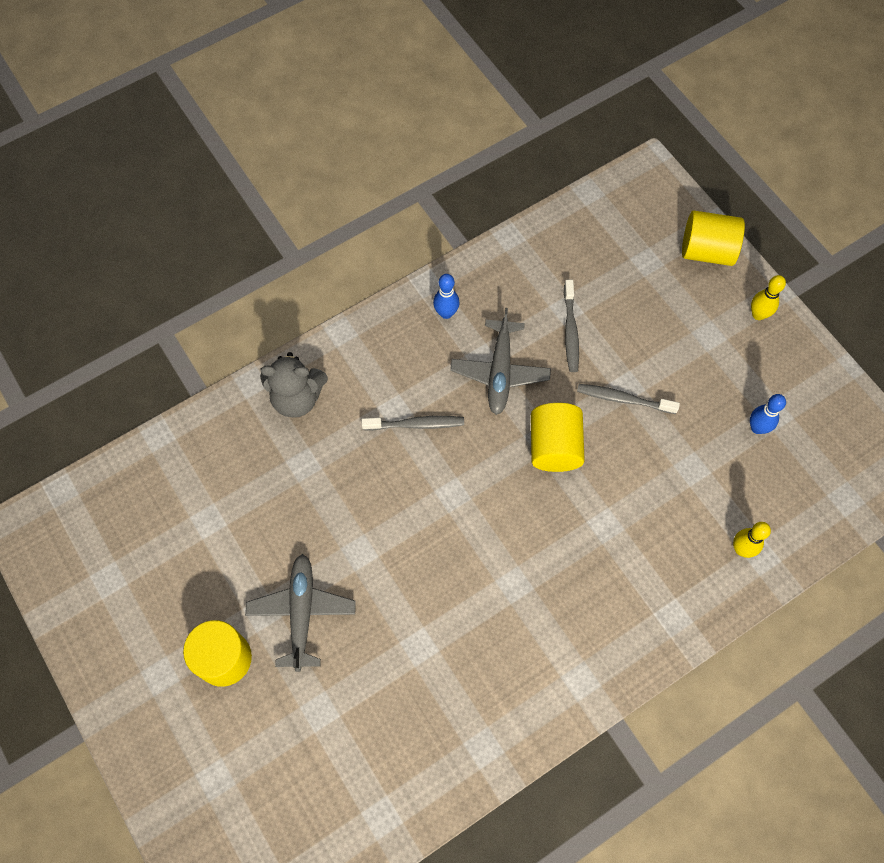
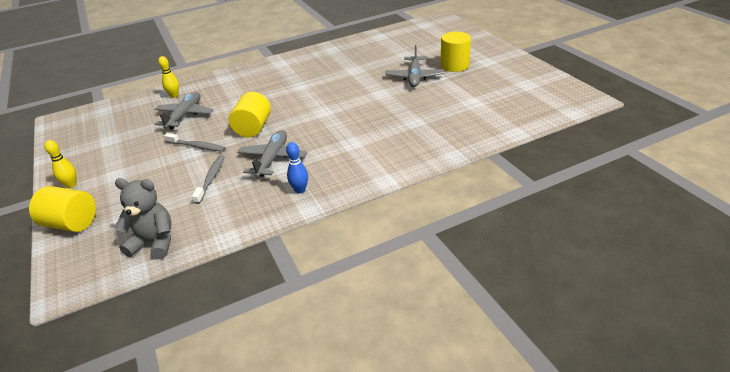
camera: 170 degrees left, 30 degrees down
grey teddy bear [260,352,328,418] -> grey teddy bear moved to [115,178,171,259]
grey toothbrush [362,416,464,431] -> none
blue bowling pin [750,394,786,434] -> none
none -> grey plane [154,92,213,129]

